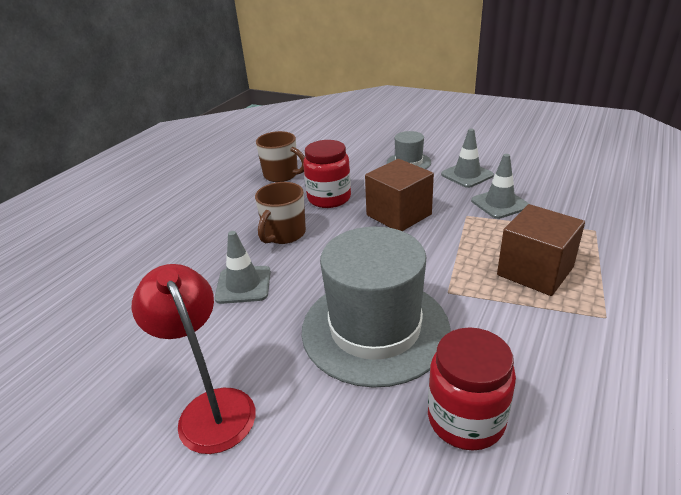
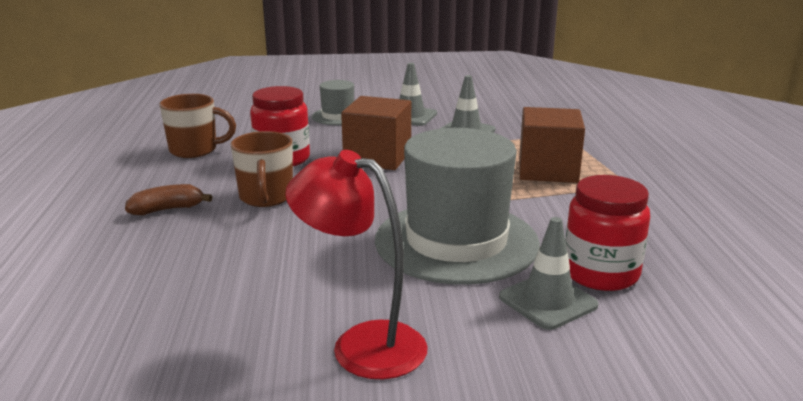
camera: 35 degrees left, 10 degrees down
grey traffic cone [214,231,271,304] -> grey traffic cone moved to [499,217,599,330]
none -> brown banana [125,184,212,215]

